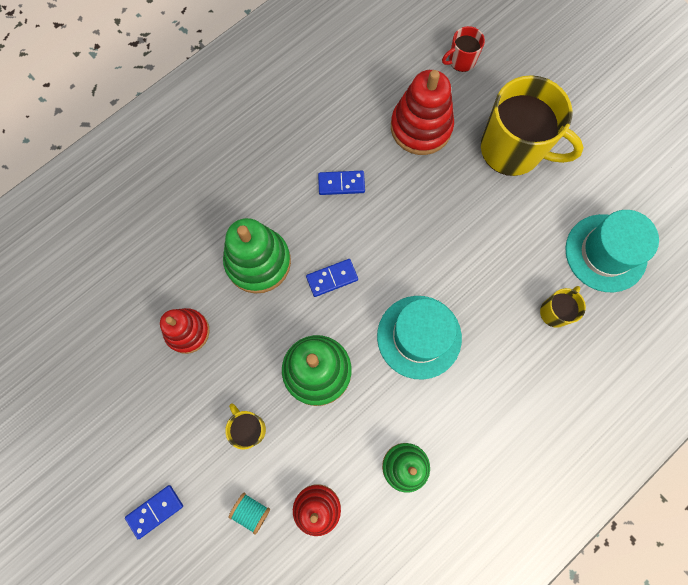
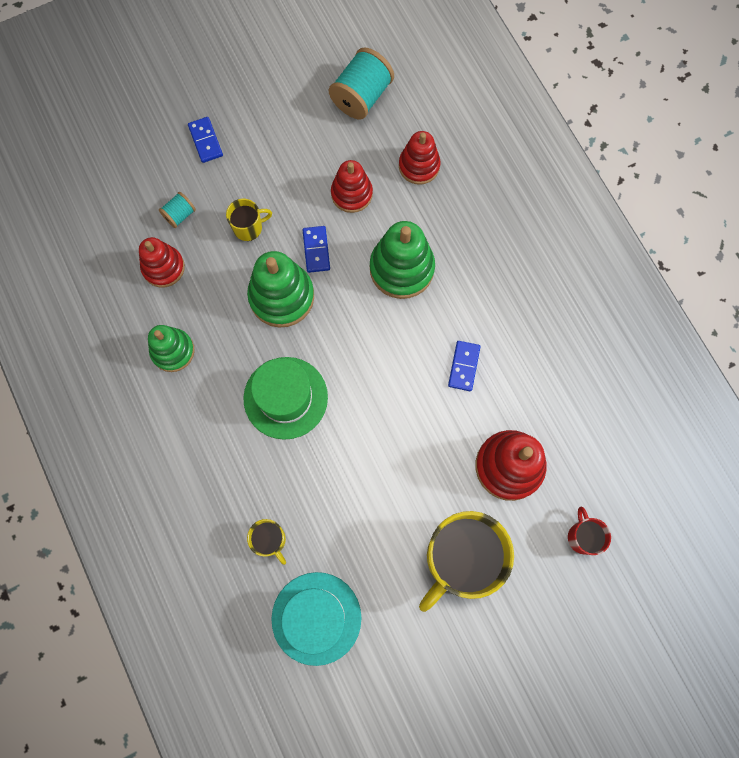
camera: 105 degrees right, 0 degrees up
blue domino [306,259,358,297] -> blue domino moved to [303,226,330,273]
turquoise hat [377,296,462,380] -> green hat [243,357,328,440]
none -> turquoise spool [329,47,394,120]
none -> red stacking toy [399,131,441,185]

